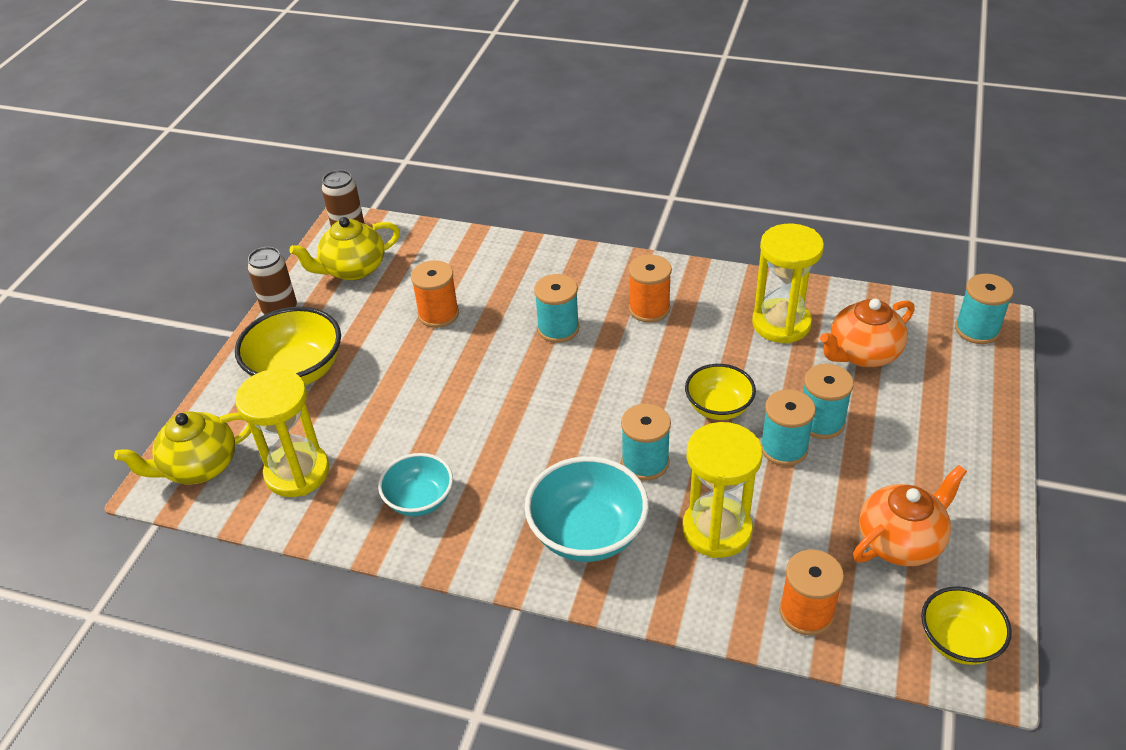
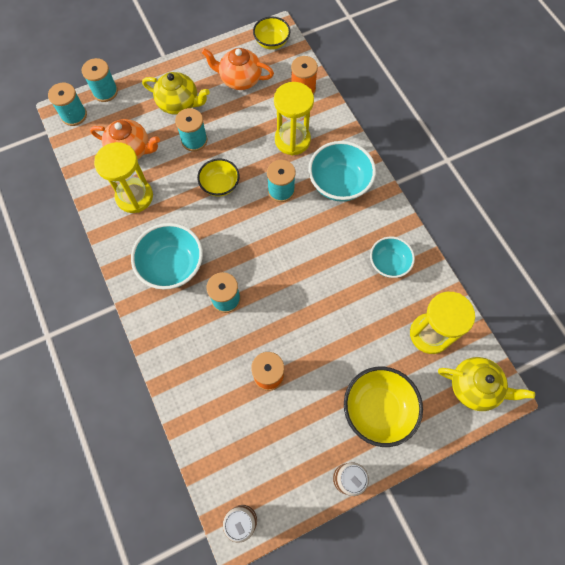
camera: 135 degrees left, 25 degrees up
yellow teapot [290,217,400,280] -> yellow teapot moved to [142,72,210,115]
orange spool [629,255,672,323] -> turquoise bowl [131,223,203,290]
turquoise spool [760,389,816,466] -> turquoise spool moved to [82,58,118,102]

